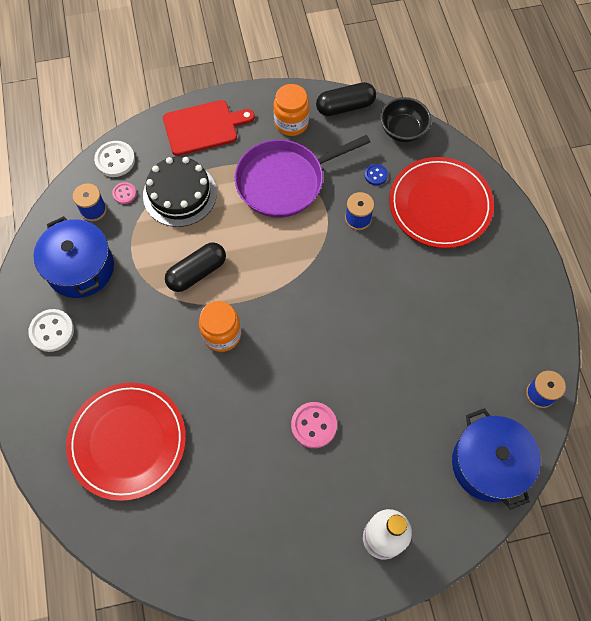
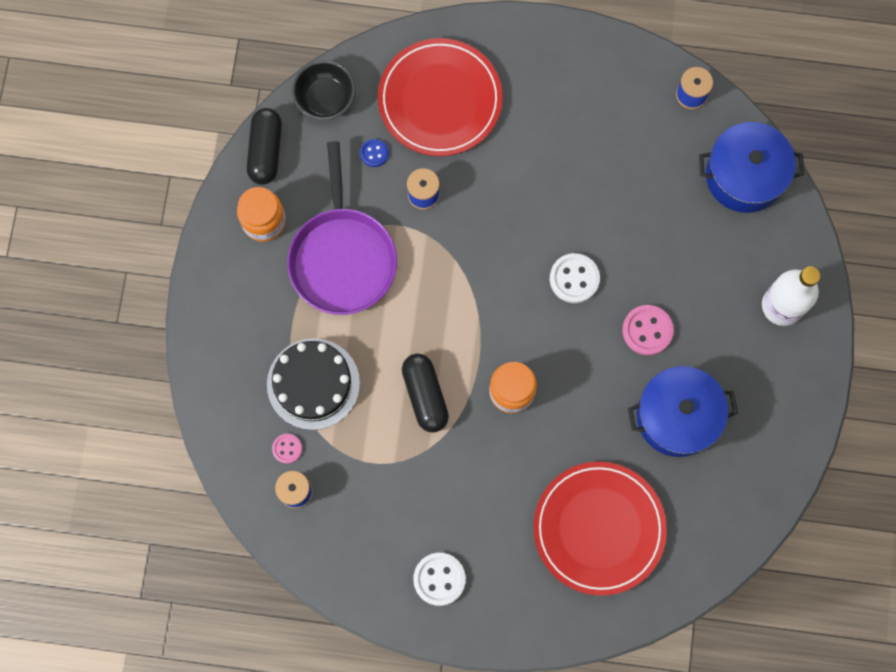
camera: 70 degrees left, 10 degrees up
blue pot [33,216,114,298] -> blue pot moved to [628,366,738,457]
white button [94,141,135,177] -> white button moved to [550,253,600,303]
red cutting board [163,100,255,156] -> none

